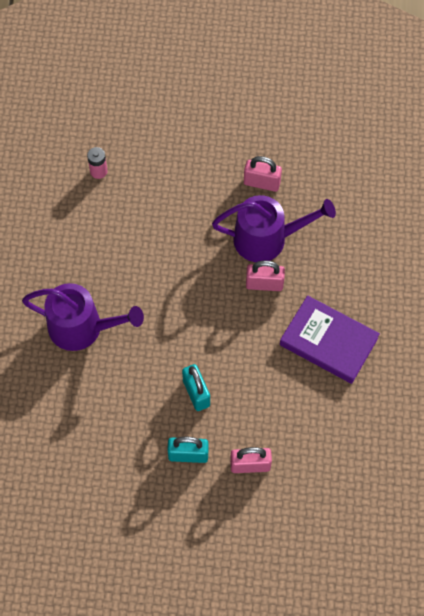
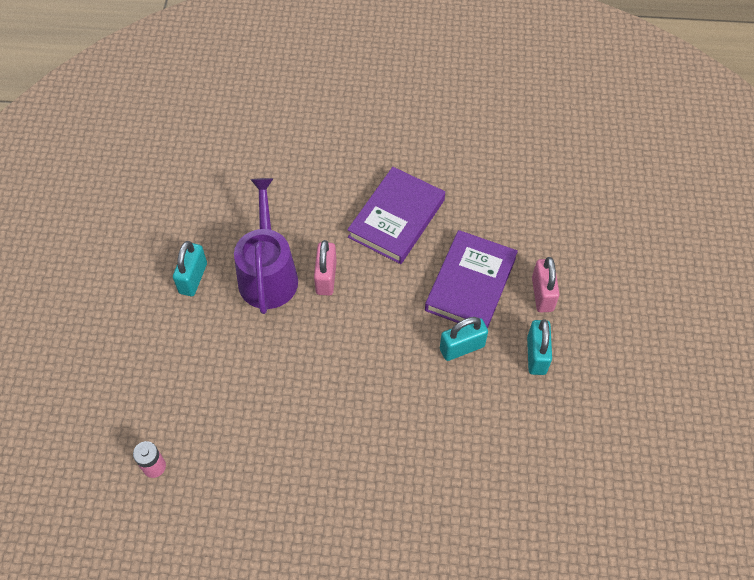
camera: 90 degrees left, 5 degrees down
purple watering can [22,283,144,351] -> none
pink padlock [244,156,282,192] -> turquoise padlock [173,241,207,296]
none -> purple book [425,230,518,329]

